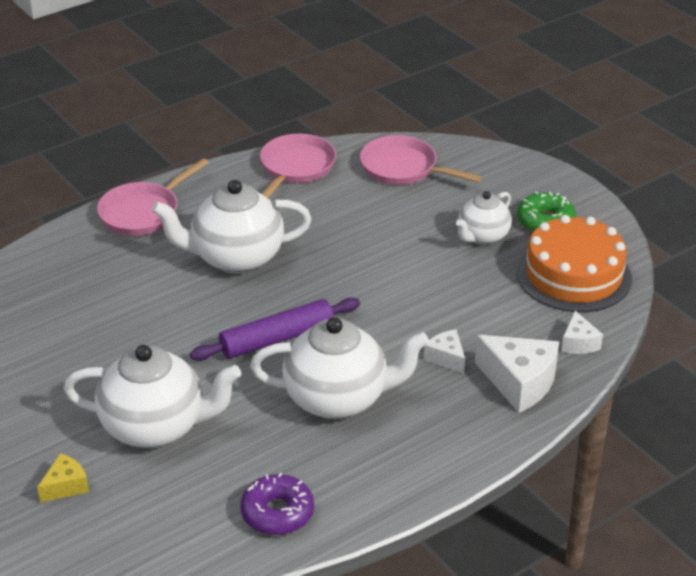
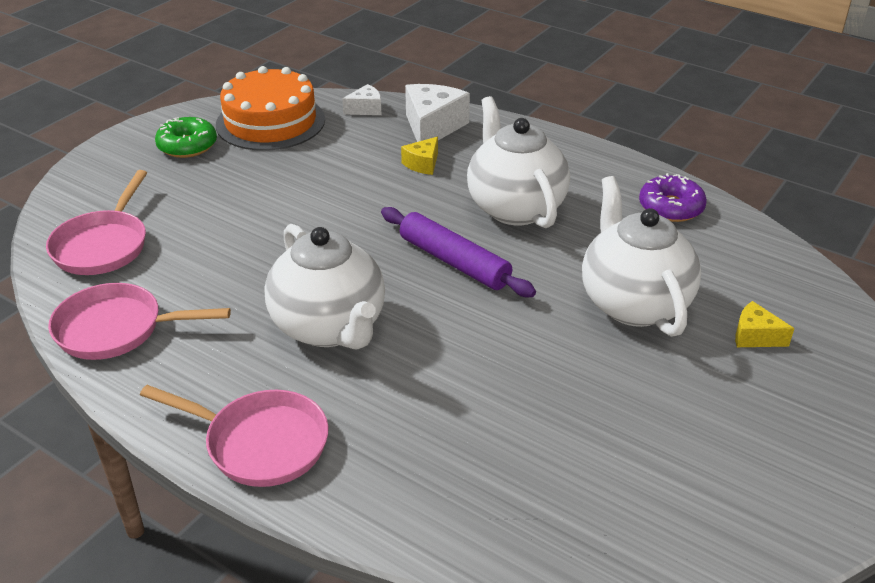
camera: 110 degrees left, 0 degrees up
white cheese [424,329,465,374] -> yellow cheese [401,137,438,175]
white teapot [456,191,512,245] -> none

